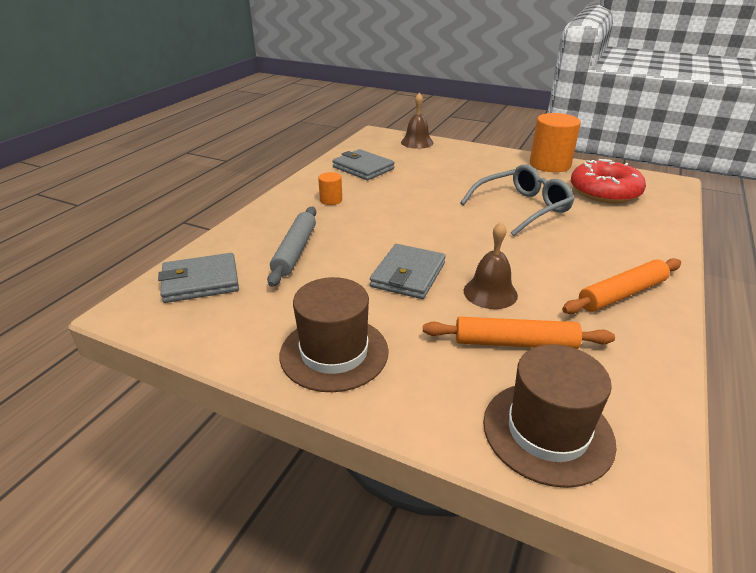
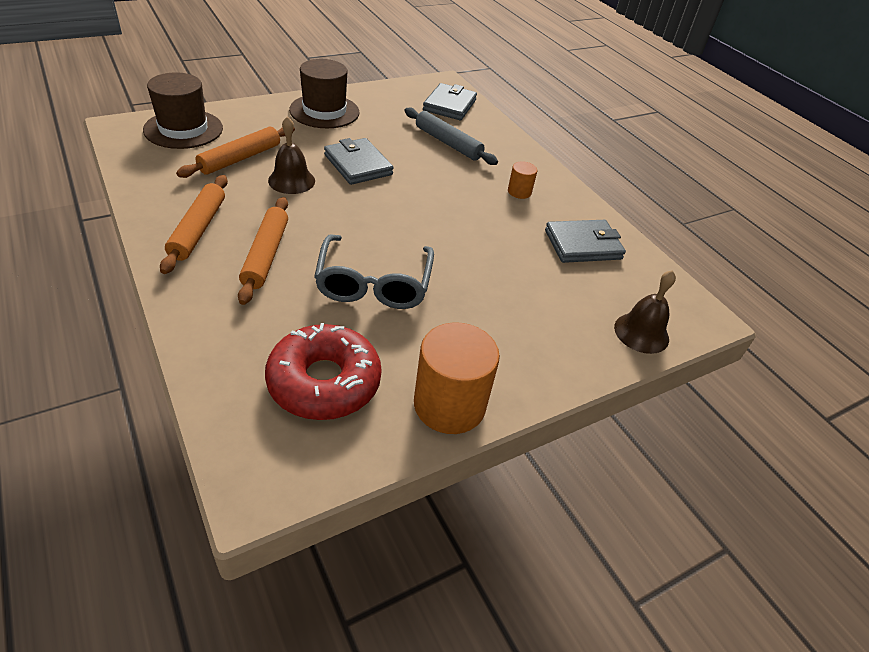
camera: 120 degrees right, 10 degrees up
none -> orange rolling pin [238,197,288,305]

